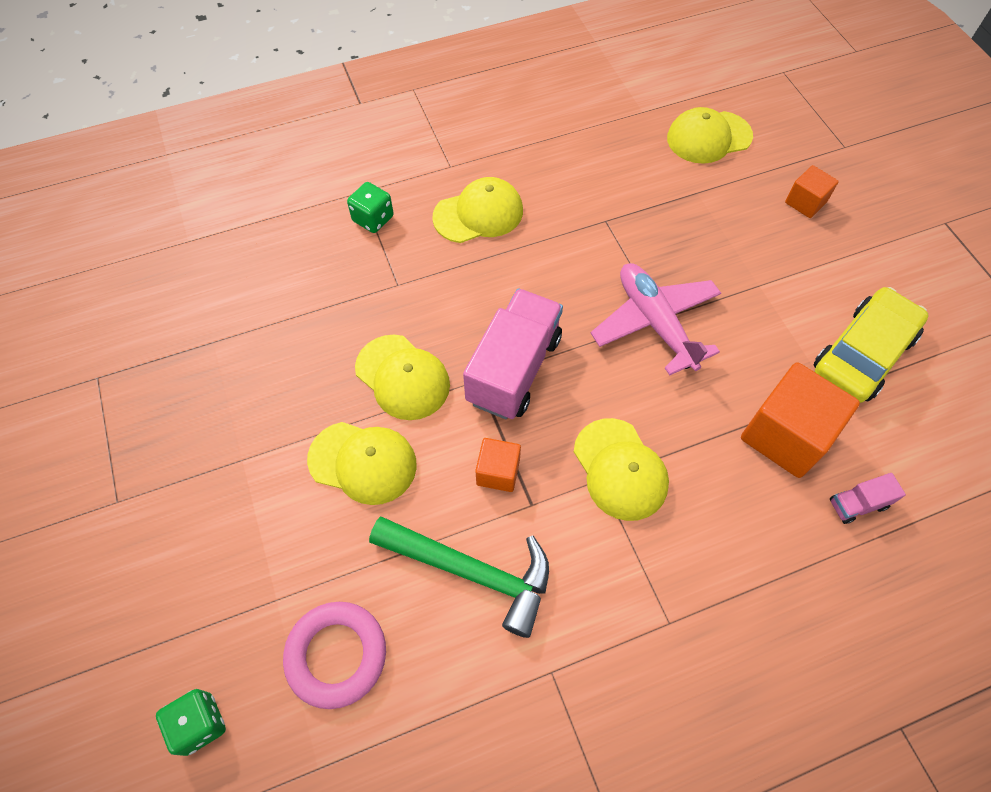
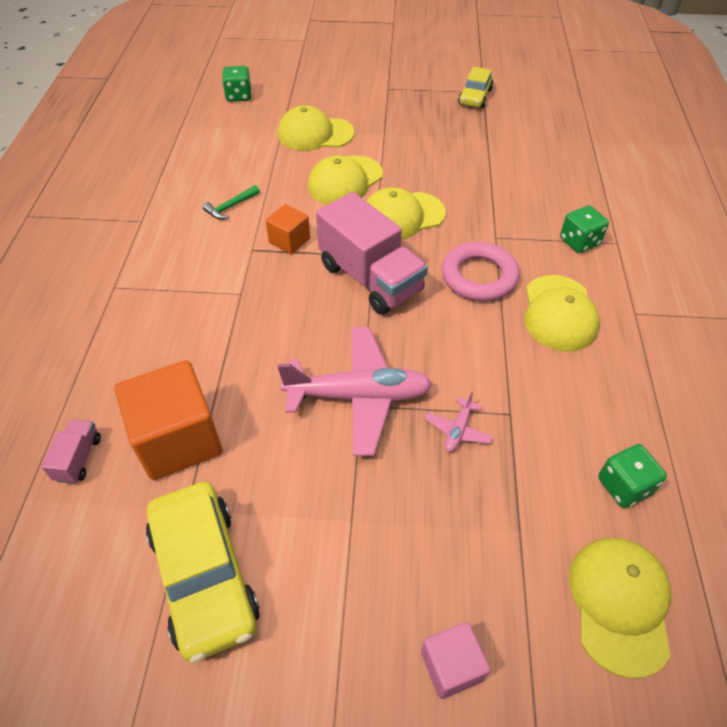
camera: 115 degrees right, 10 degrees down
pink ring [283,602,386,709] -> pink ring moved to [441,242,519,301]
green hammer [369,517,549,638] -> green hammer [203,185,260,220], size x0.44
yellow cap [574,418,669,521] -> yellow cap moved to [278,105,355,151]
orange cube [785,165,839,218] -> pink cube [421,622,490,699]
none -> pink plane [425,391,493,452]
none -> yellow car [458,67,493,108]
none -> green dice [598,444,667,508]

